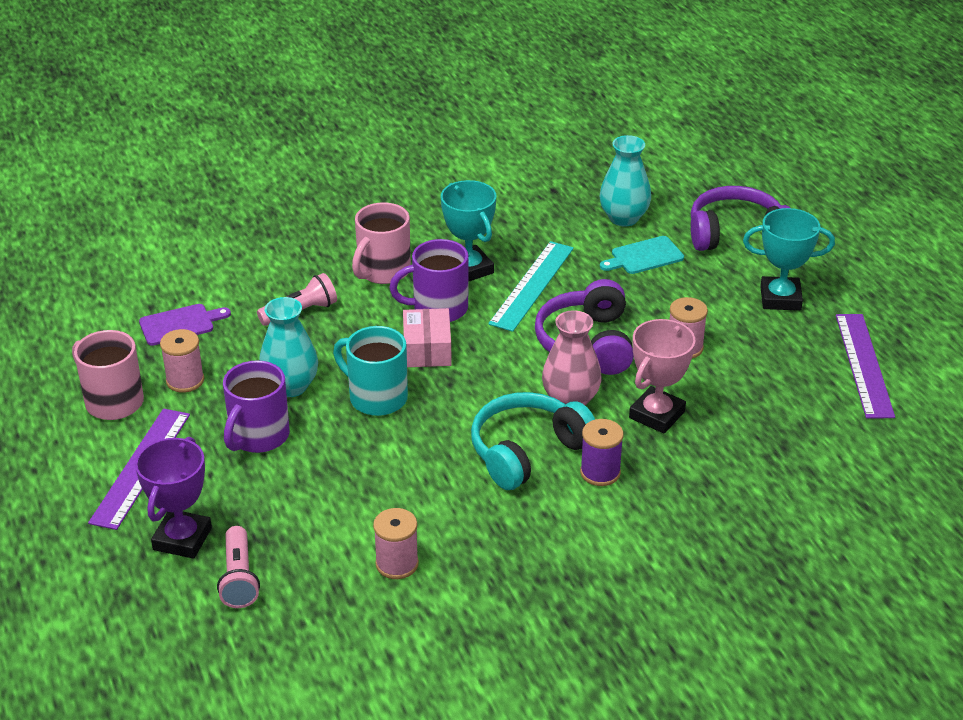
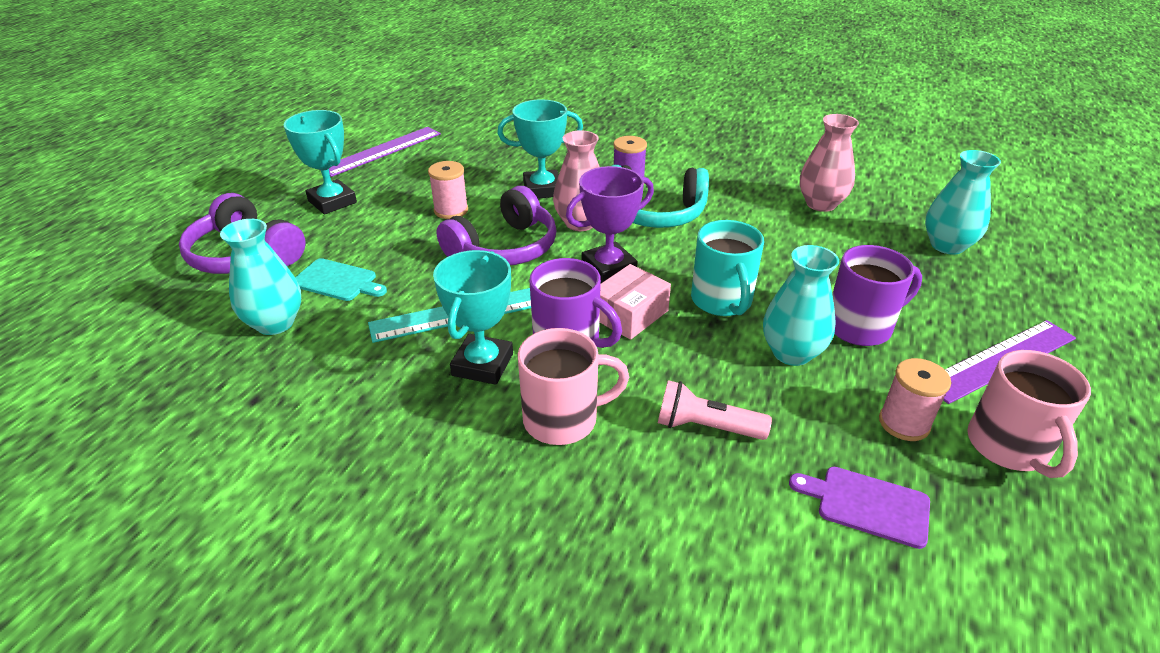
camera: 135 degrees left, 0 degrees up
purple trophy [135,437,212,559] -> purple trophy moved to [566,166,654,283]
pink flashlight [217,526,260,608] -> turquoise vase [925,150,1001,255]
pink spool [373,508,419,579] -> pink vase [800,114,859,212]
pink trophy [629,319,696,434] -> turquoise trophy [497,99,583,199]

